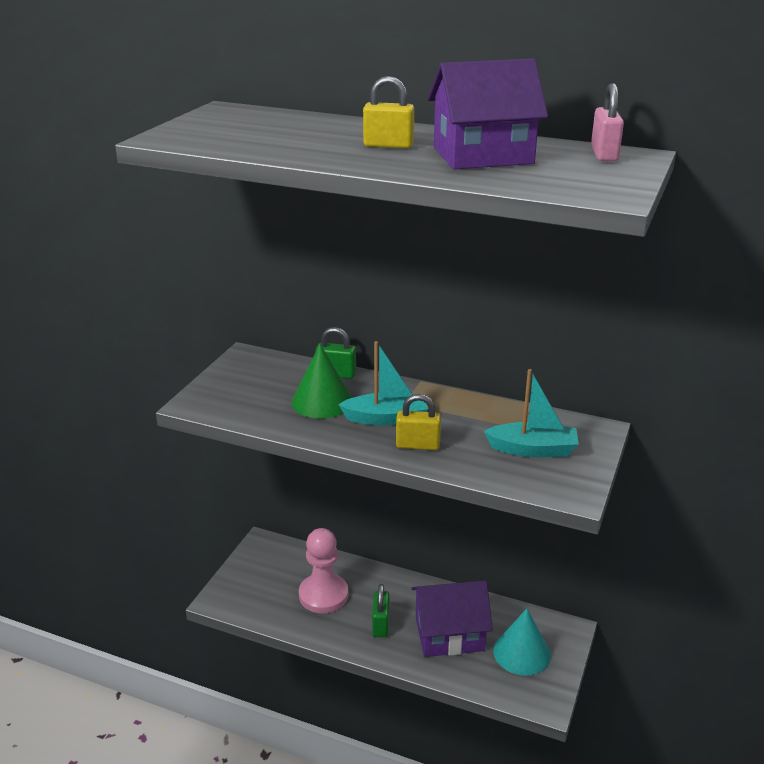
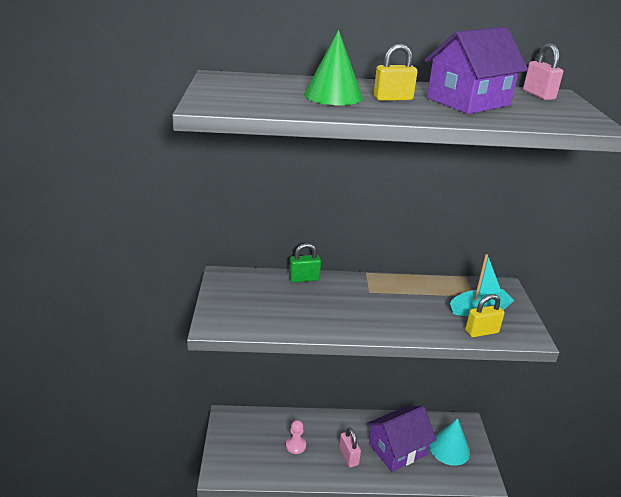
camera: 25 degrees left, 0 degrees up
green cone [292,344,352,418] -> green cone moved to [304,30,363,105]
pink pawn [299,528,348,613] -> pink pawn [286,420,306,454], size x0.53
turquoise boat [338,341,428,425] -> none
green padlock [372,584,389,637] -> pink padlock [339,427,361,467]
yellow padlock [396,394,441,450] -> yellow padlock moved to [465,294,504,337]

